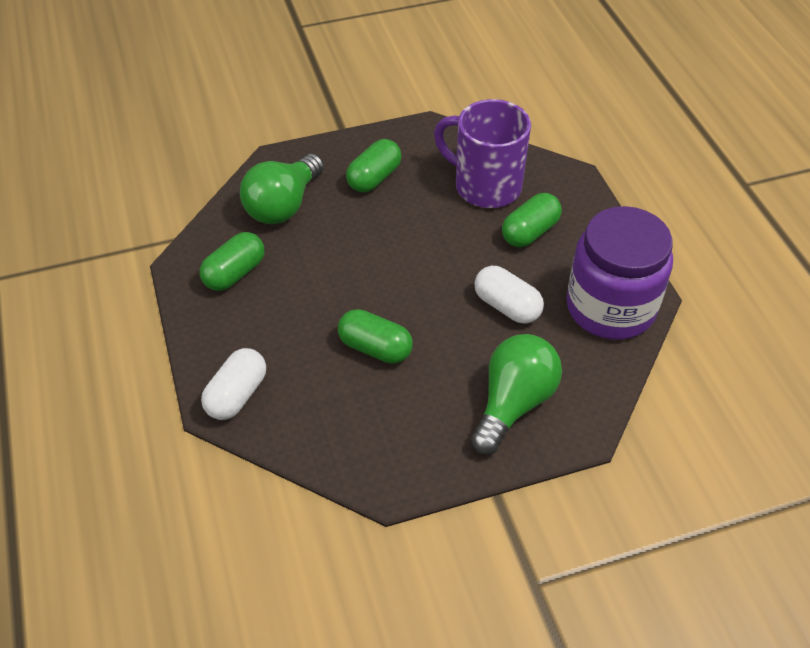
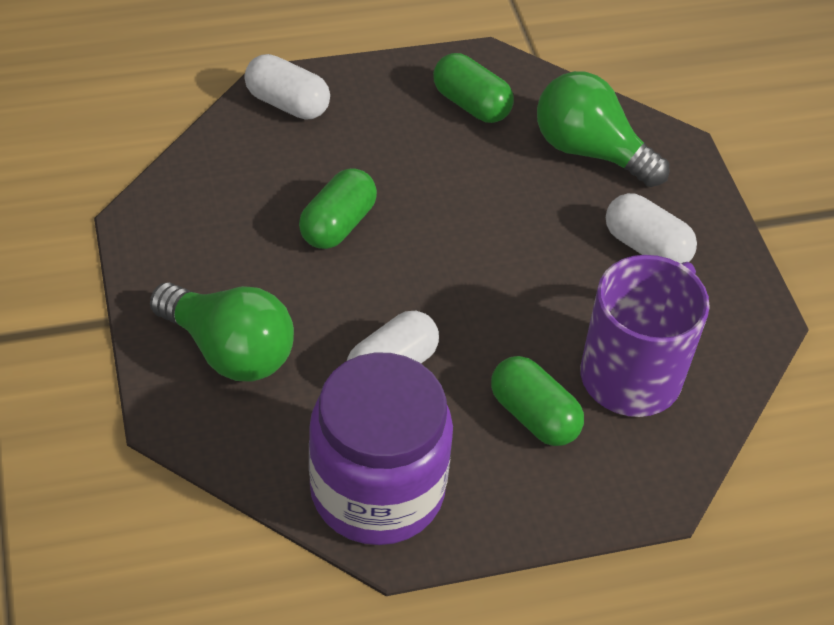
camera: 90 degrees right, 0 degrees up
green capsule [346,139,402,193] -> white capsule [606,193,697,263]

